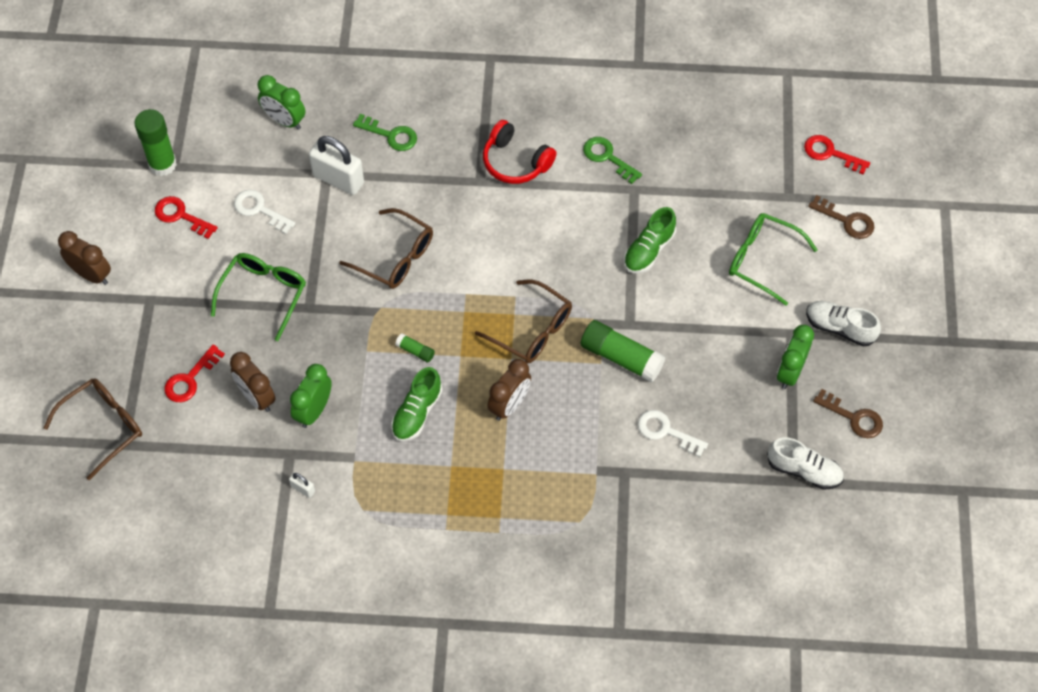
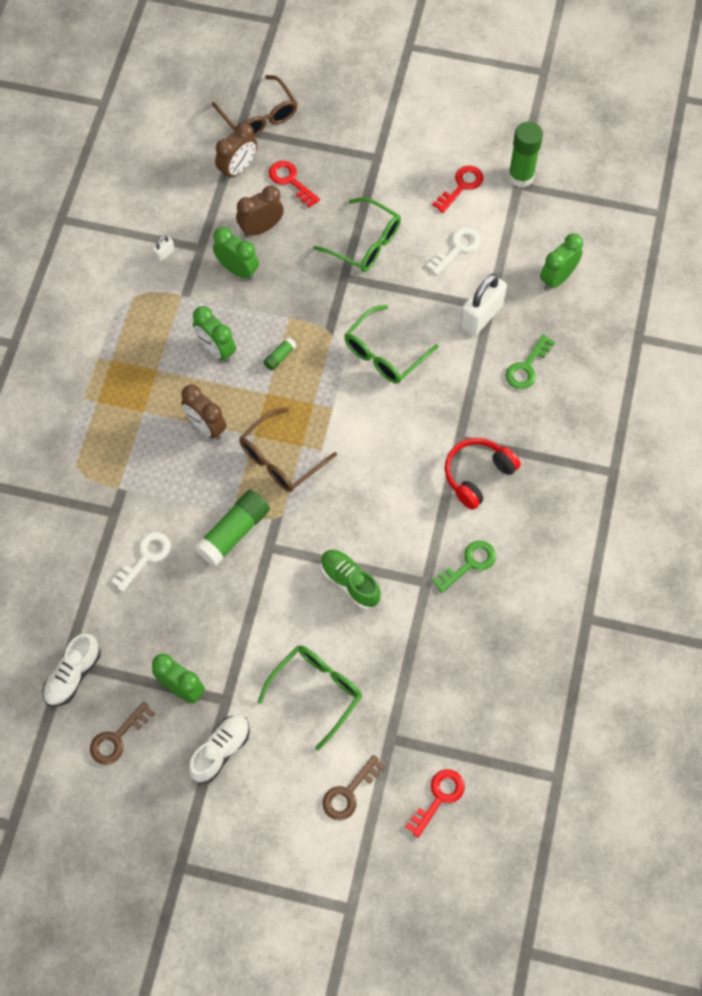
camera: 100 degrees right, 5 degrees up
brown clock [58,231,111,285] -> brown clock moved to [215,122,257,180]
brown glasses [339,208,433,289] -> green glasses [344,305,439,384]
green shoe [391,367,443,441] -> green clock [193,306,236,363]

